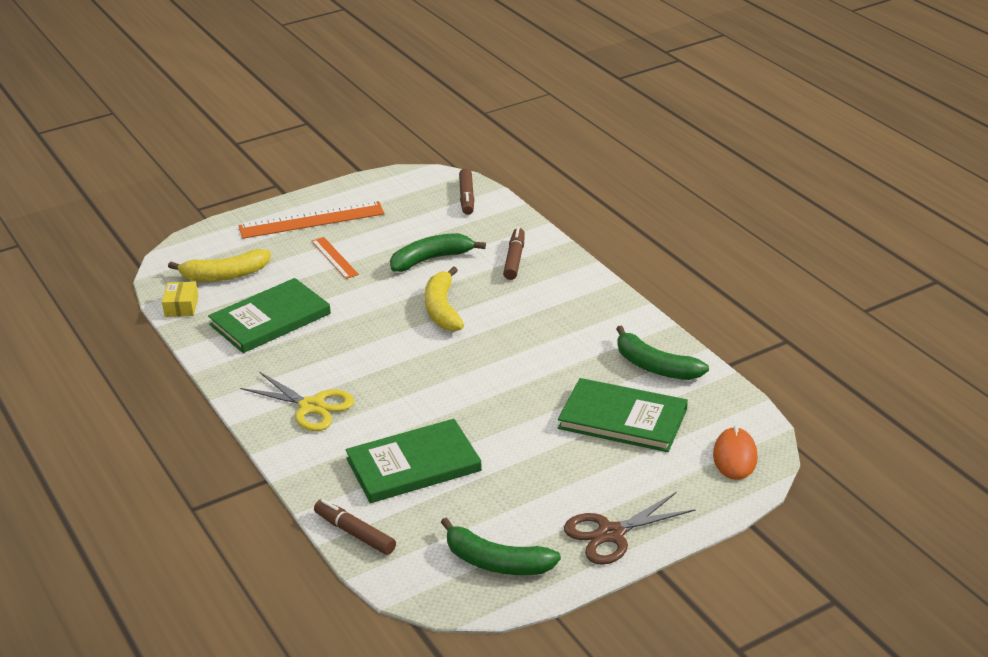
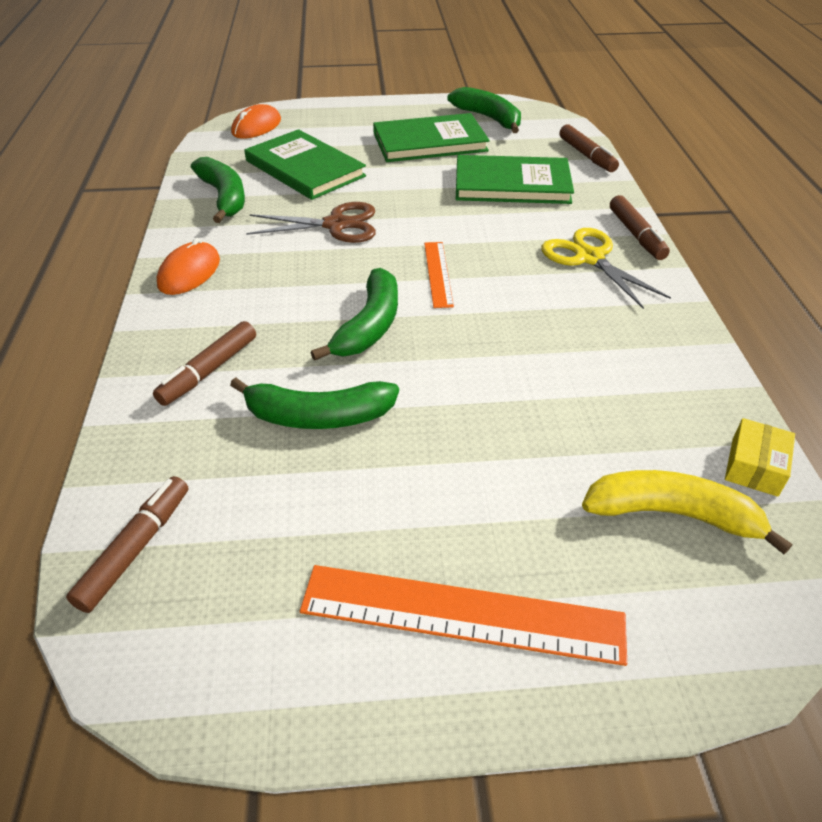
camera: 155 degrees left, 10 degrees up
green book [208,278,331,353] -> green book moved to [373,113,490,162]
orange ruler [311,237,359,279] -> orange ruler moved to [424,242,454,308]
yellow banana [425,266,464,332] -> green banana [310,268,398,361]
brown scissors [564,492,696,565] -> brown scissors moved to [246,202,376,243]
none -> orange mouse [157,238,220,295]
none -> brown marker [610,195,670,260]

